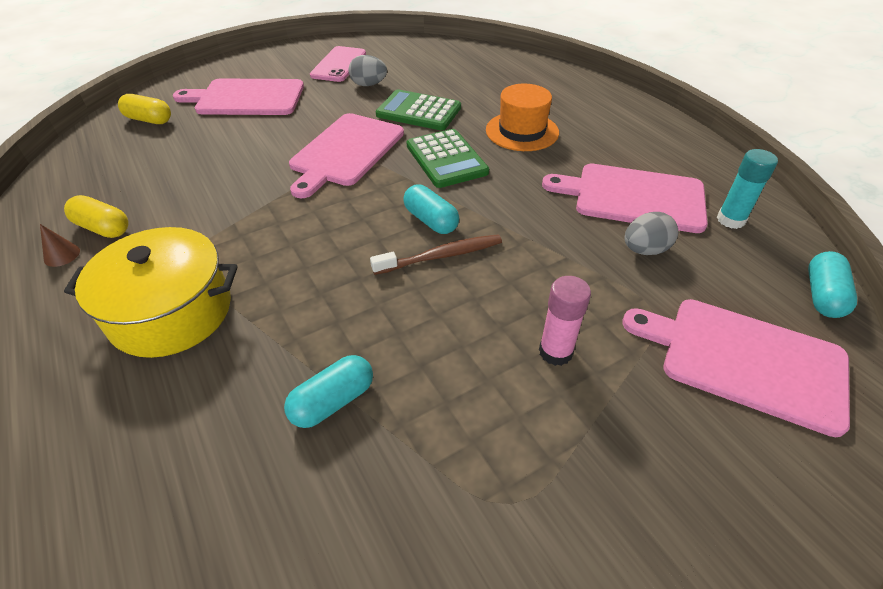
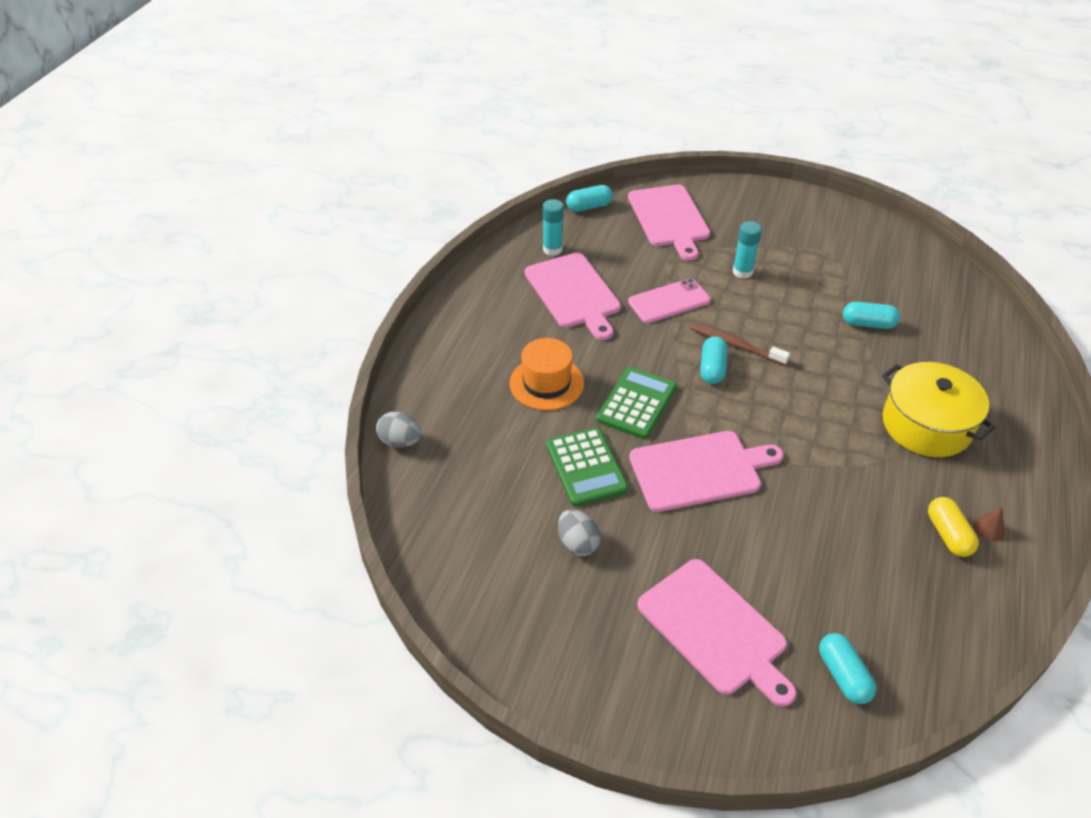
camera: 130 degrees left, 0 degrees up
yellow capsule [118,94,171,124] -> turquoise capsule [819,633,877,704]
pink phone [310,46,366,82] -> pink phone moved to [628,278,711,323]
pink glue stick [539,276,591,366] -> turquoise glue stick [733,221,762,279]
grey egg [624,212,678,255] -> grey egg moved to [376,412,421,448]

